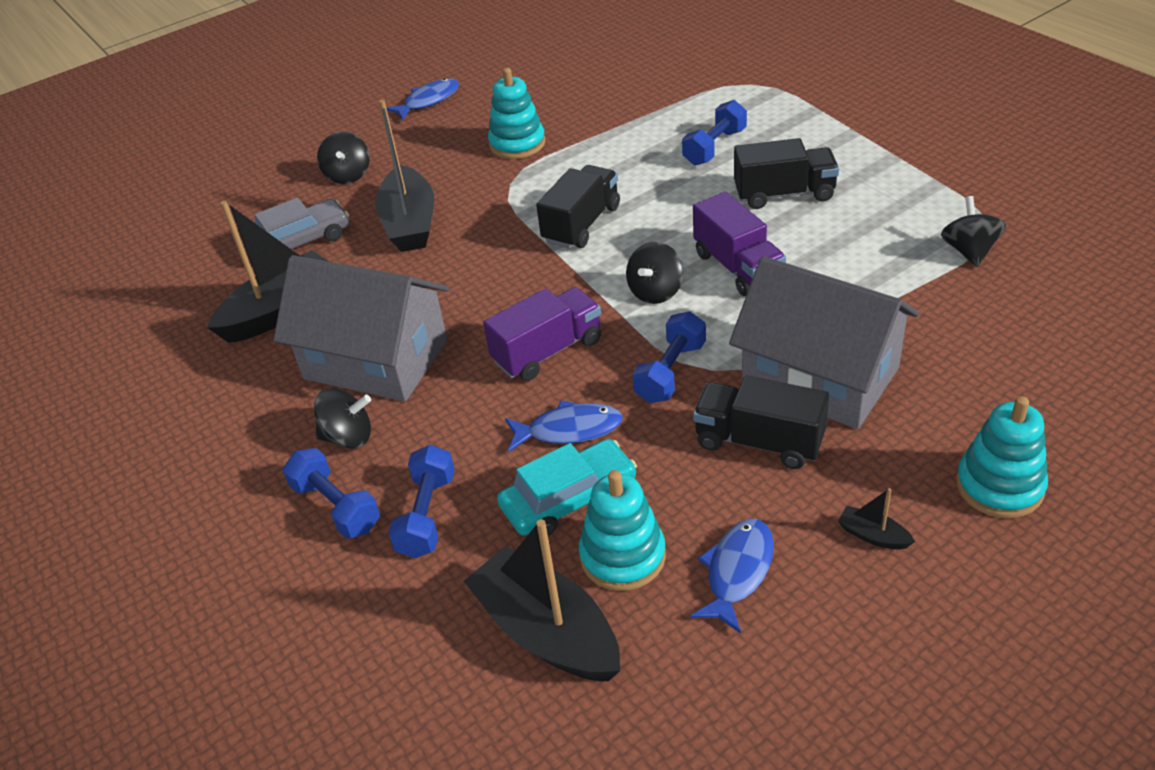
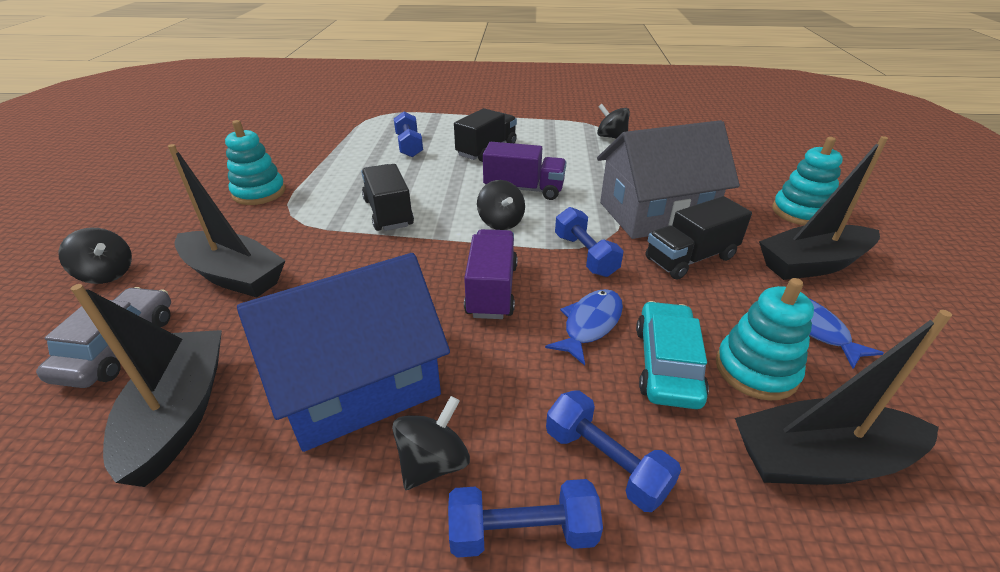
camera: 55 degrees left, 5 degrees down
grey house [273,255,449,402] -> blue house [237,253,450,452]
blue fish [387,78,459,120] -> none
black boat [838,488,915,549] -> black boat [759,136,888,280], size x2.40

